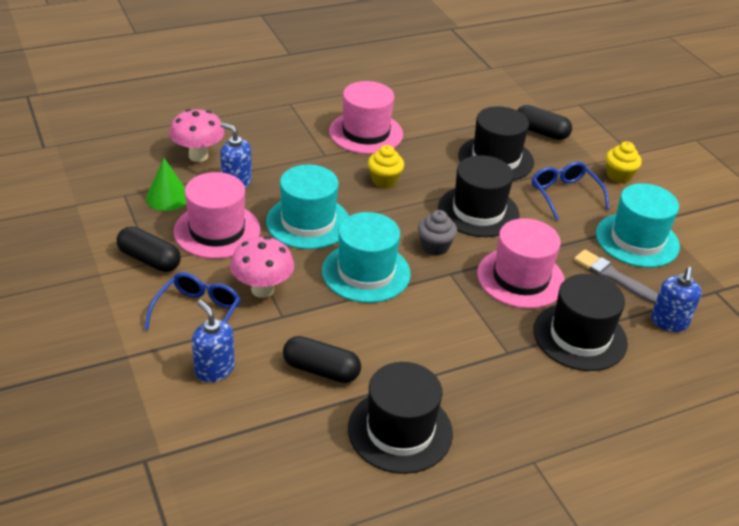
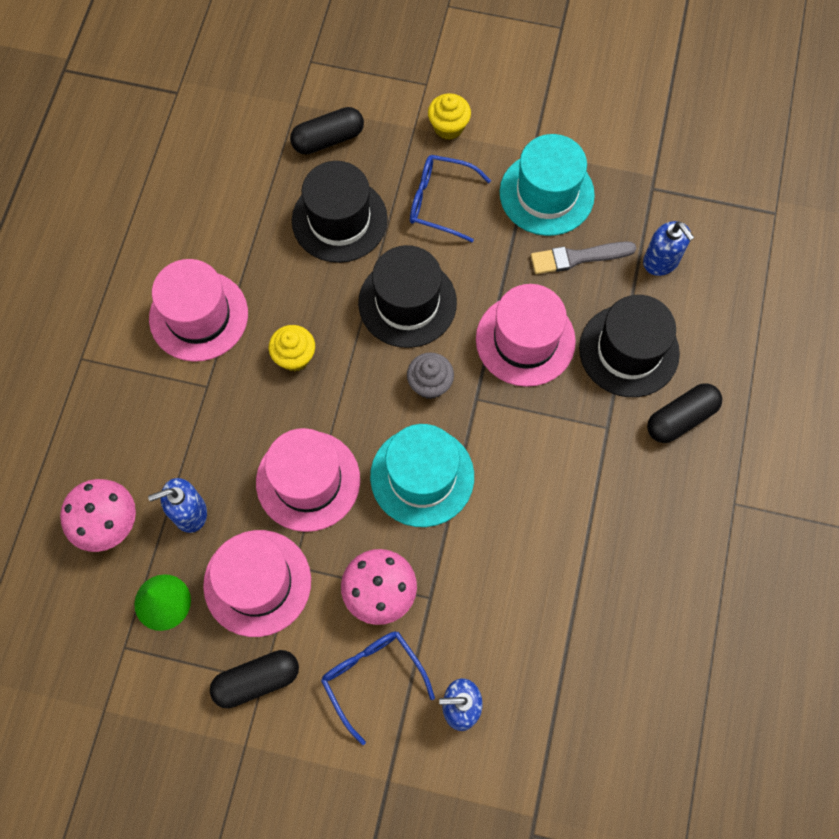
camera: 50 degrees left, 30 degrees up
turquoise hat [266,165,349,249] -> pink hat [256,428,360,532]
black capsule [283,336,361,383] -> black capsule moved to [647,383,722,443]
black hat [348,362,453,474] -> none

